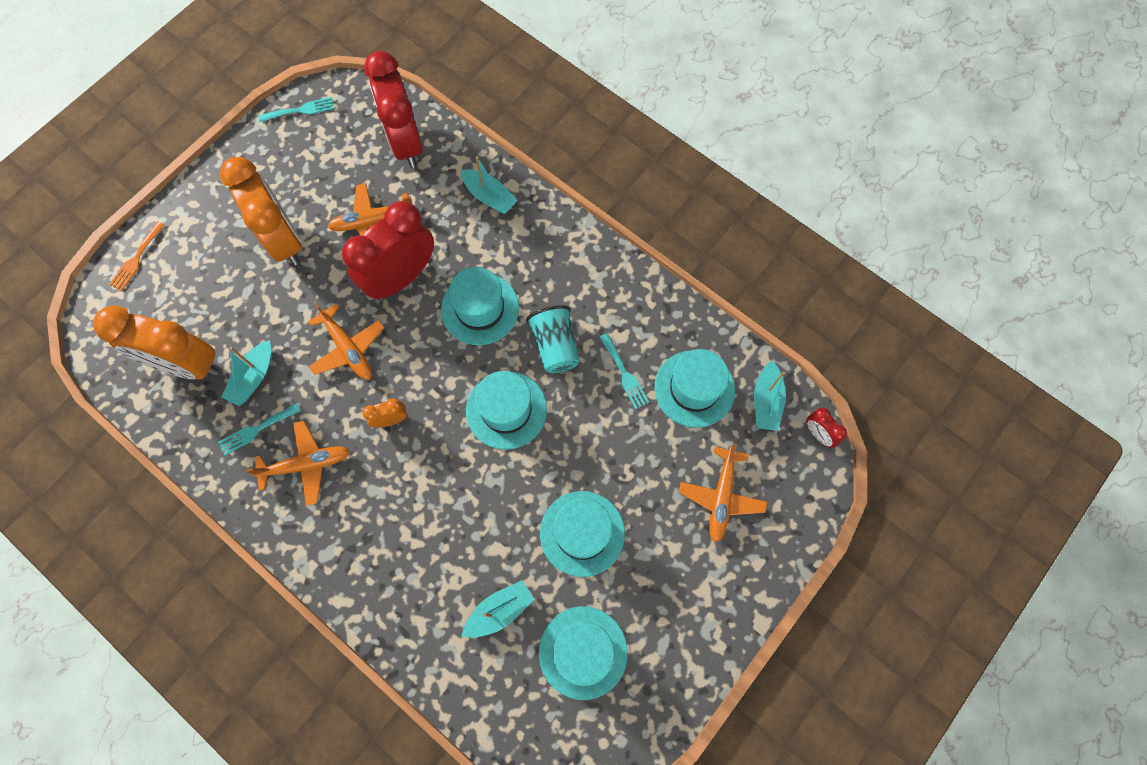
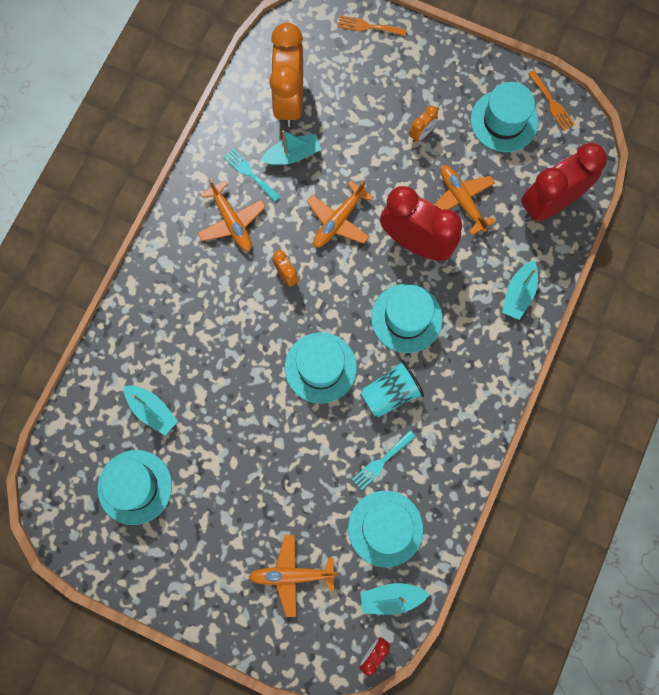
camera: 75 degrees right, 5 degrees up
orange clock [220,157,302,265] -> orange clock [409,105,438,143], size x0.43
turquoise boat [221,340,271,406] -> turquoise boat turned 150 degrees clockwise [260,130,321,165]
turquoise fork [258,97,335,122] -> orange fork [528,70,575,131]
turquoise hat [540,491,625,577] -> turquoise hat moved to [471,82,539,152]

